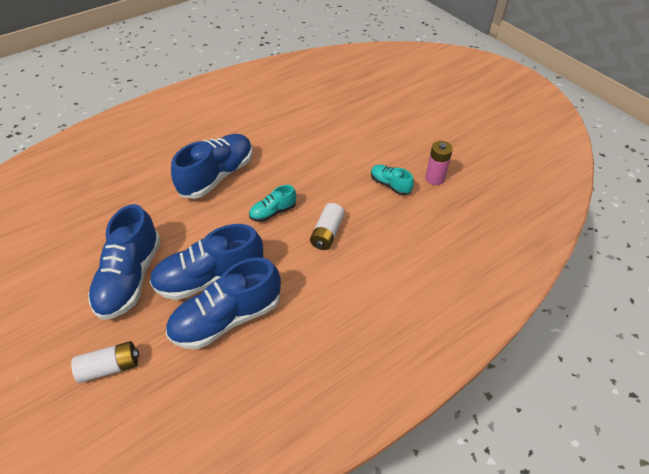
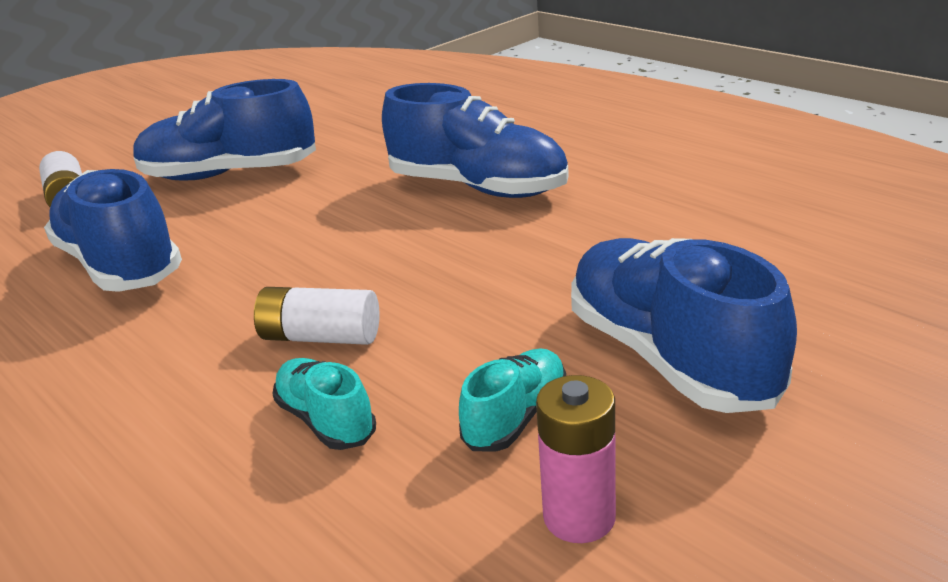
camera: 85 degrees right, 20 degrees down
blue shoe [150,224,263,300] -> blue shoe moved to [571,238,797,413]
turquoise shoe [249,185,296,222] -> turquoise shoe moved to [272,358,376,450]

